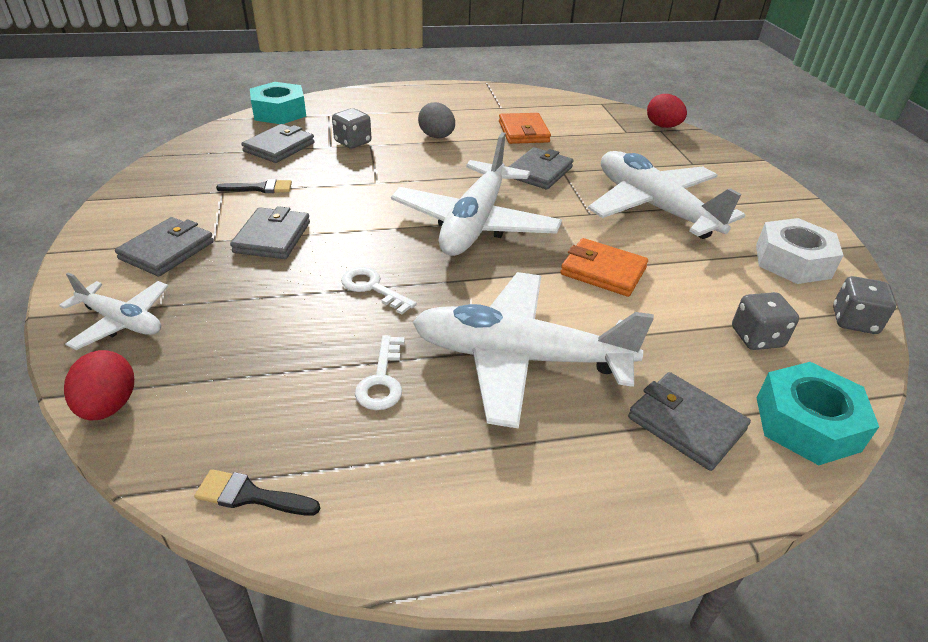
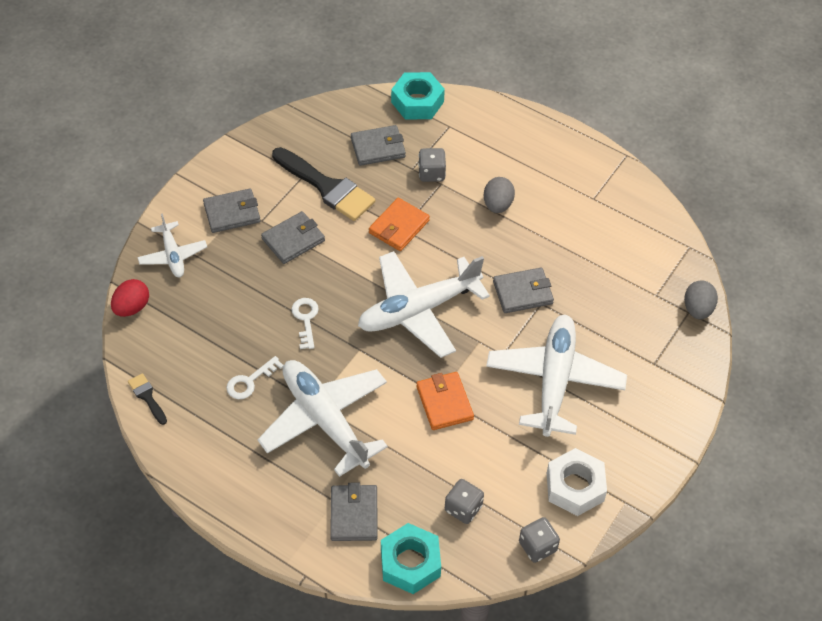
camera: 45 degrees right, 15 degrees up
black brush [216,179,292,193] -> black brush [272,147,375,221], size x2.14
orange wallet [499,113,551,144] -> orange wallet moved to [369,198,430,251]
red egg [647,94,687,128] -> grey egg [684,280,718,320]

